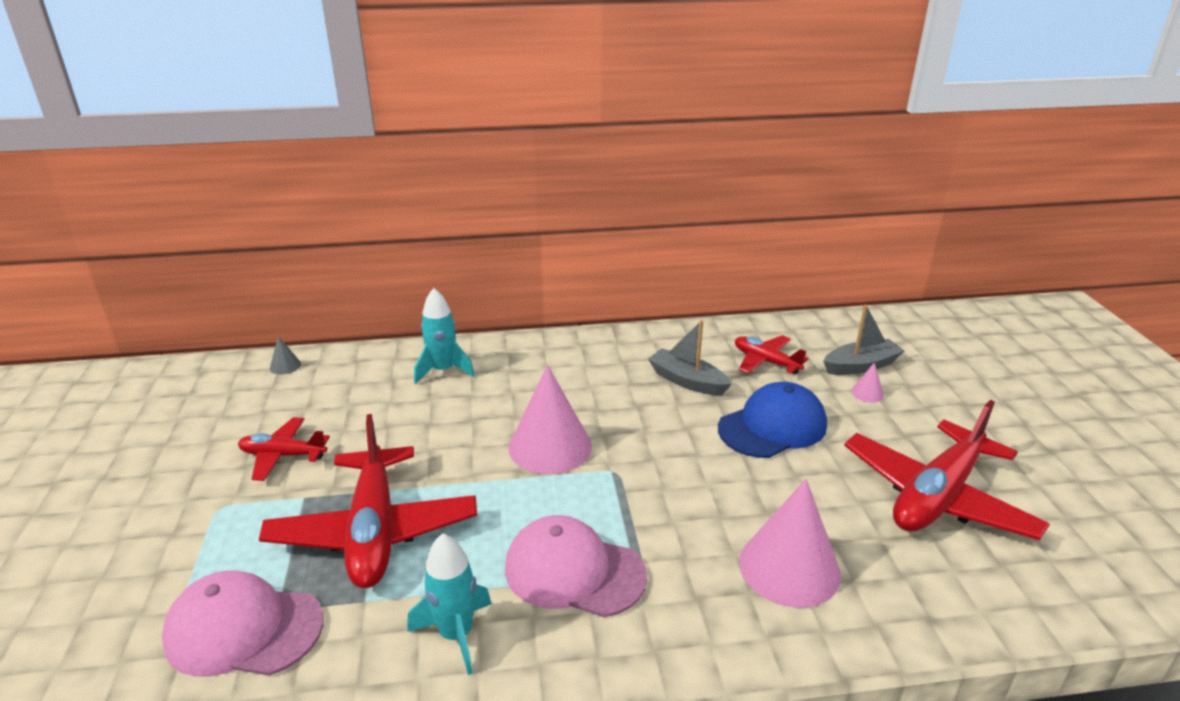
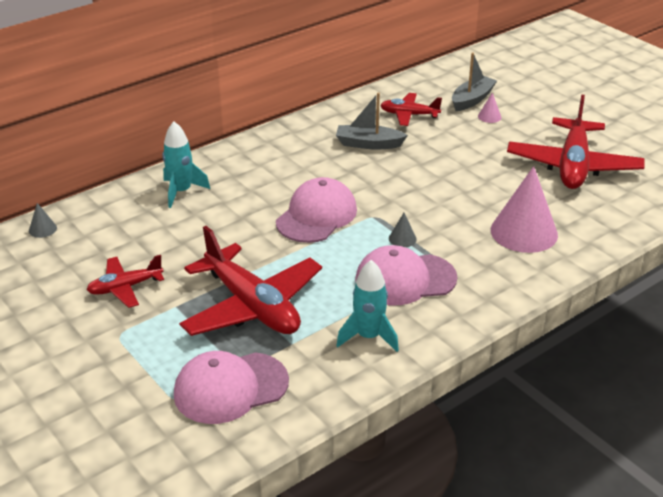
camera: 30 degrees left, 5 degrees up
pink cone [509,365,592,474] -> pink cap [276,177,357,243]
blue cap [718,382,827,458] -> none
none -> grey cone [389,213,417,247]

